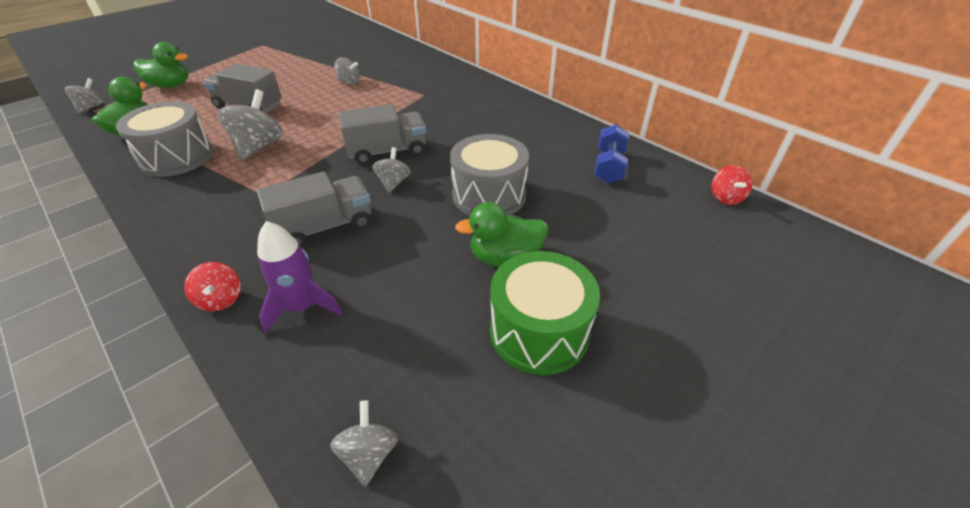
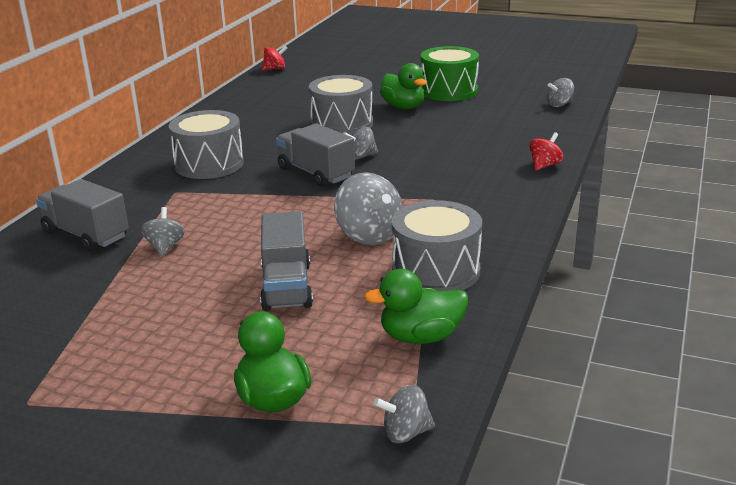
camera: 115 degrees left, 15 degrees down
grey spinning top [217,89,283,161] -> grey spinning top turned 105 degrees counterclockwise [334,172,403,245]
grey truck [257,172,371,247] -> grey truck moved to [36,179,129,252]
purple rocket [257,221,342,333] -> none
blue dumbbell [594,124,629,184] -> none
none -> grey drum [169,110,244,179]

